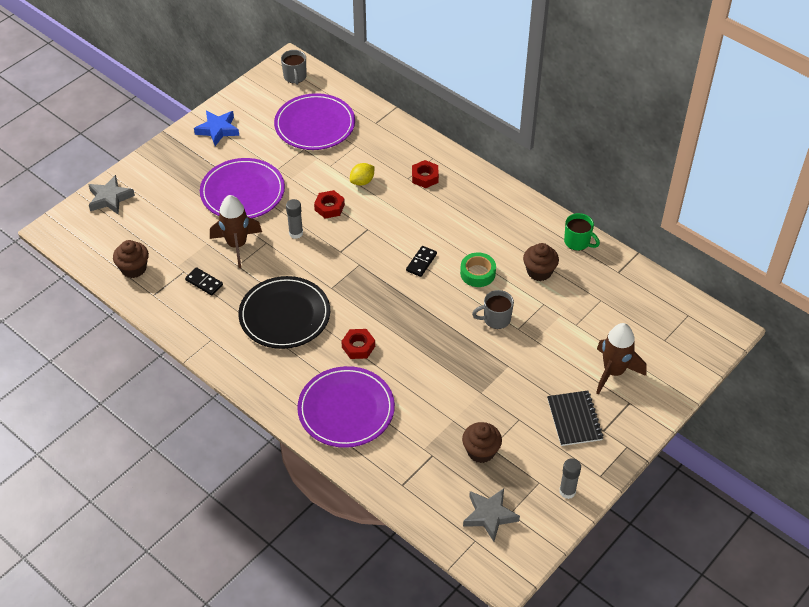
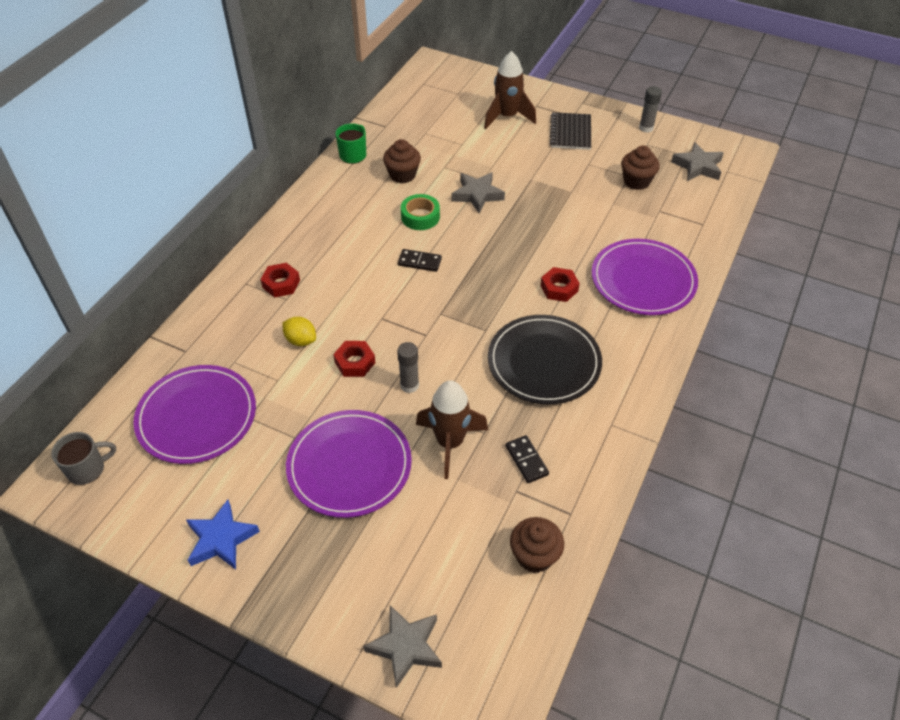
camera: 105 degrees left, 0 degrees up
black domino [185,267,223,296] -> black domino turned 45 degrees counterclockwise [506,435,549,483]
grey mug [472,290,514,329] -> grey star [452,172,505,213]
black notebook [547,390,603,446] -> black notebook turned 60 degrees counterclockwise [550,112,591,150]

